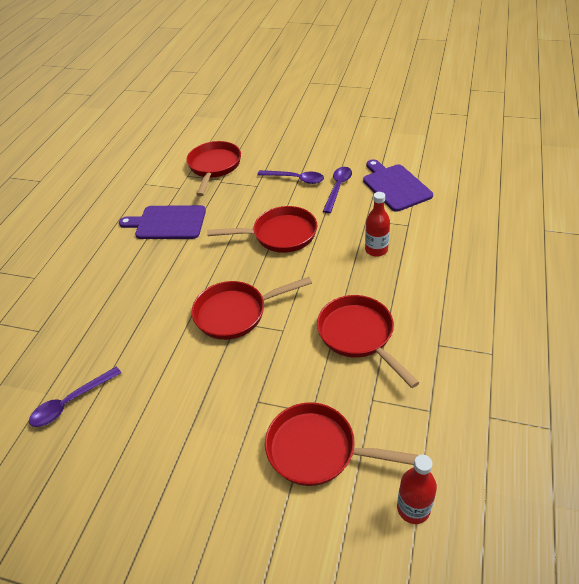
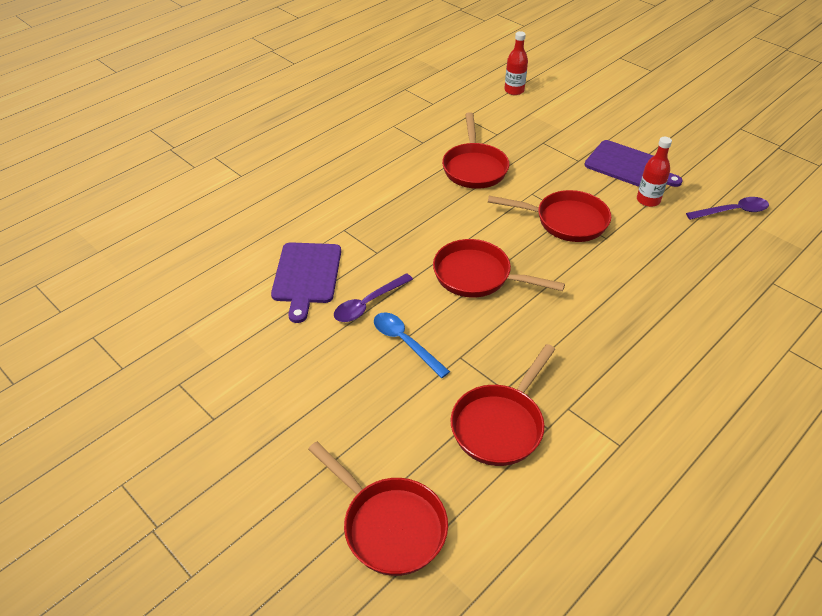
camera: 155 degrees left, 0 degrees up
purple cutting board [119,205,206,239] -> purple cutting board moved to [584,140,683,187]
purple spoon [257,170,324,184] -> blue spoon [374,312,450,378]
red pan [265,402,418,486] -> red pan moved to [308,441,448,576]
red bottle [365,192,390,257] -> red bottle moved to [637,137,672,207]

